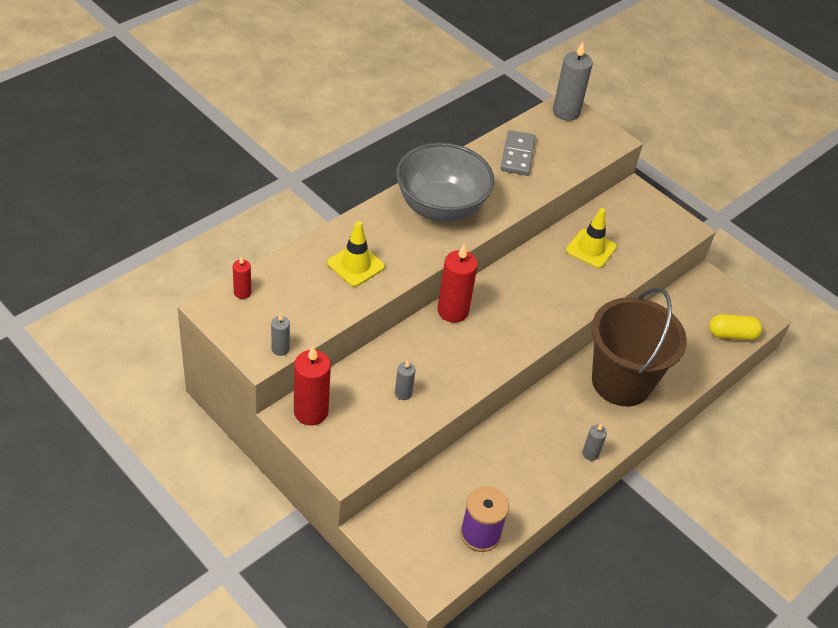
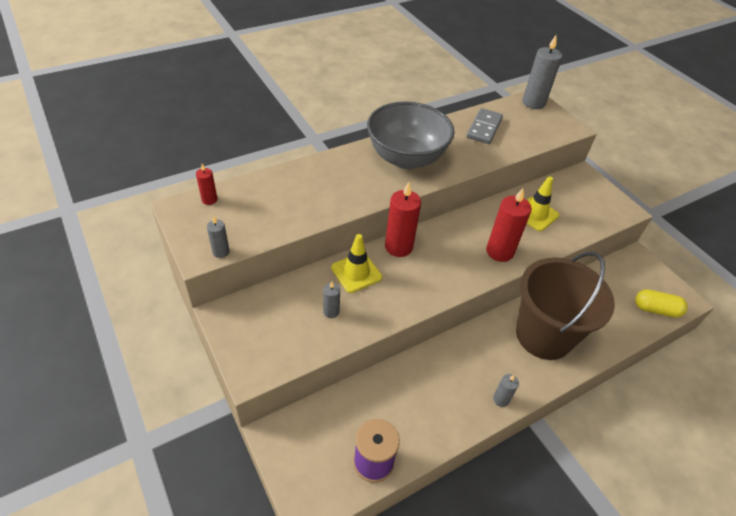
camera: 15 degrees right, 0 degrees up
red candle [294,346,331,426] -> red candle moved to [486,188,532,262]
yellow traffic cone [327,221,385,287] -> yellow traffic cone moved to [331,234,382,293]

